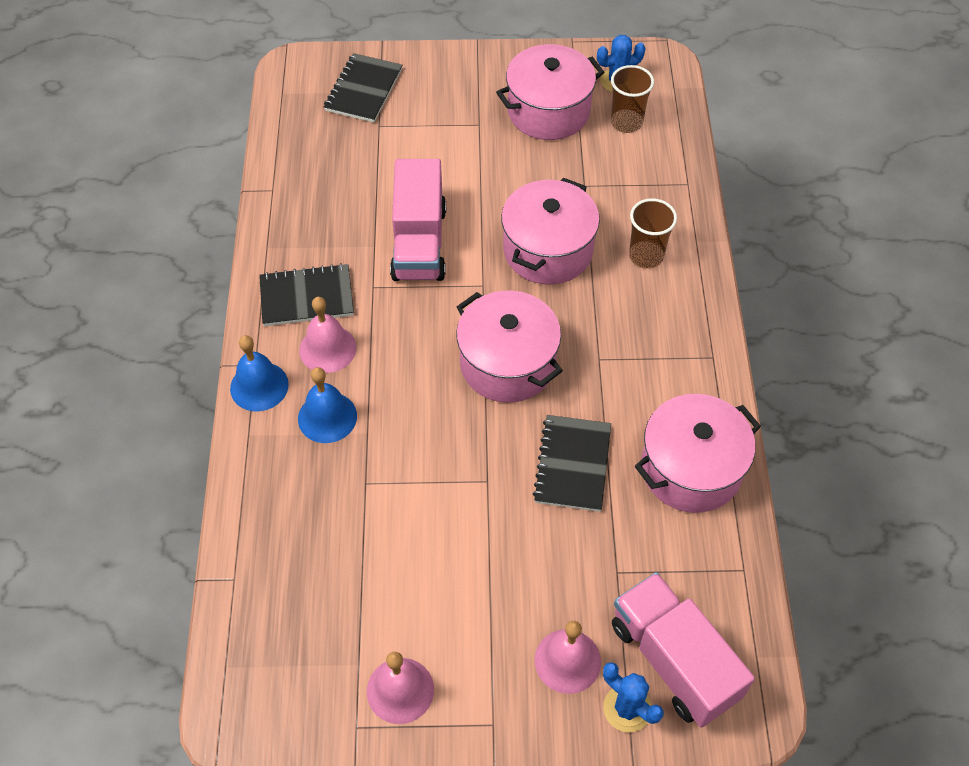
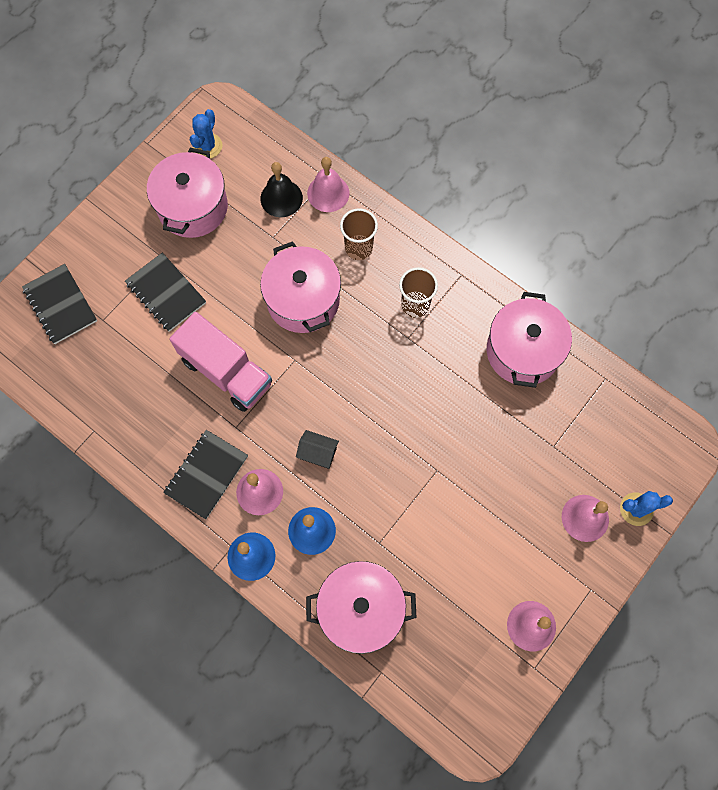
camera: 50 degrees left, 15 degrees up
pink pot [456,290,563,403] -> pink pot moved to [306,561,417,654]
black notebook [533,415,611,512] -> black notebook moved to [125,252,206,332]
brown cup [611,65,654,133] -> brown cup moved to [399,267,438,318]
pink truck [612,572,755,728] -> none
none -> black bell [261,162,303,217]
none -> black house [296,430,339,469]
none -> pink bell [307,157,349,212]

